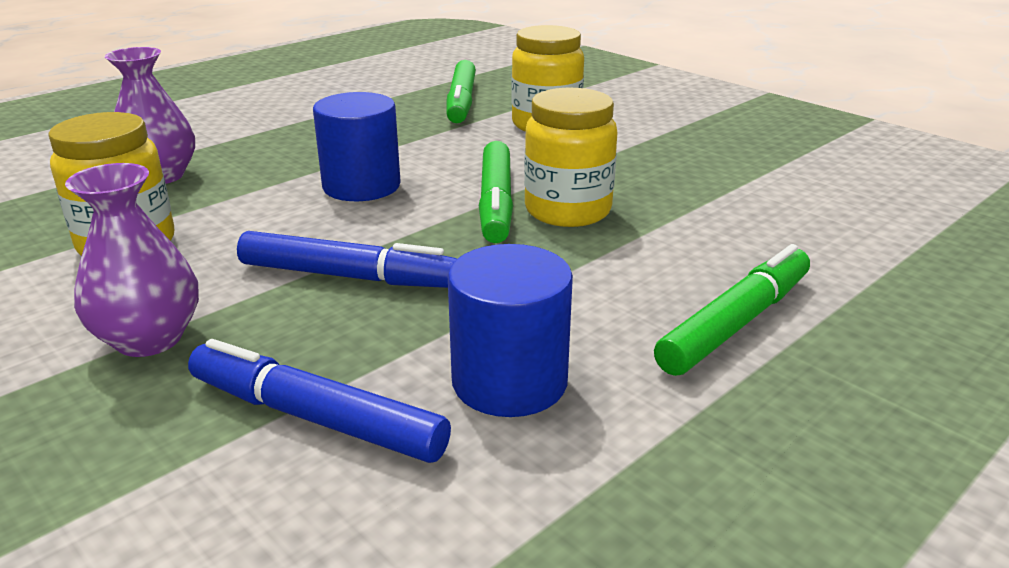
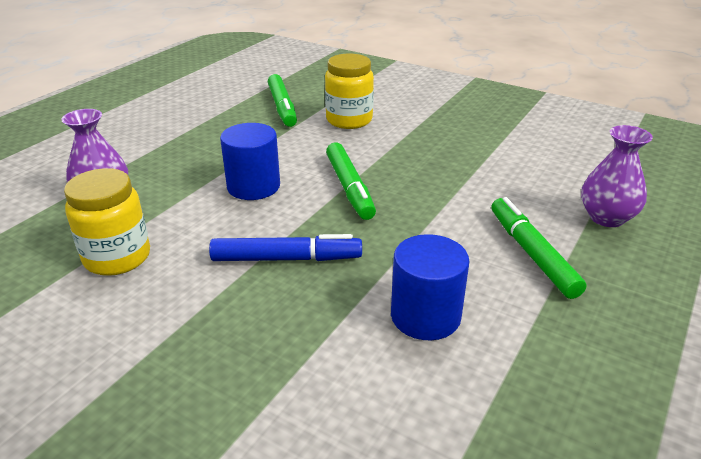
camera: 15 degrees left, 5 degrees up
purple vase [65,163,199,357] -> purple vase moved to [581,125,653,227]
blue marker [188,339,451,463] -> none
yellow jar [524,88,618,227] -> none
green marker [654,244,810,376] -> green marker turned 45 degrees counterclockwise [491,197,586,299]

